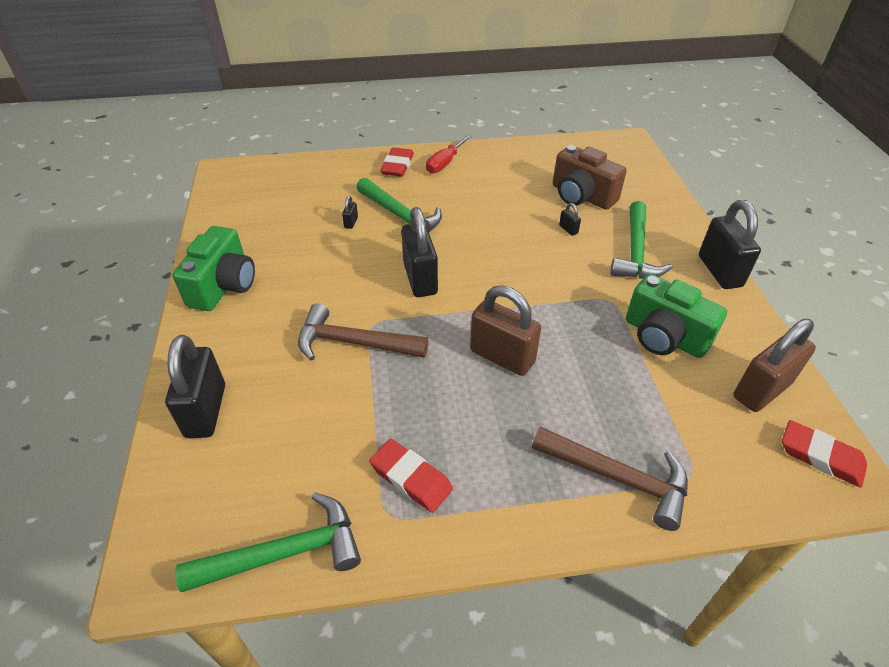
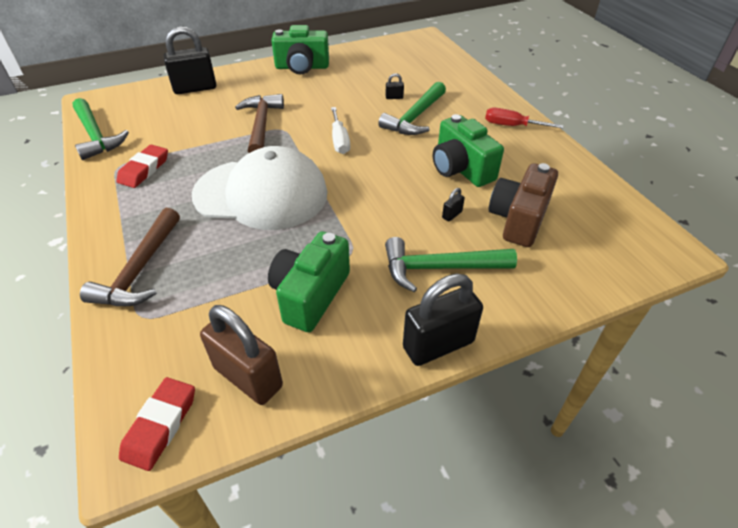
camera: 75 degrees right, 0 degrees up
red eraser [380,147,414,177] -> none
black padlock [402,207,438,297] -> white screwdriver [331,107,350,154]
brown padlock [470,285,541,376] -> white cap [192,146,327,230]
none -> green camera [433,114,504,187]

